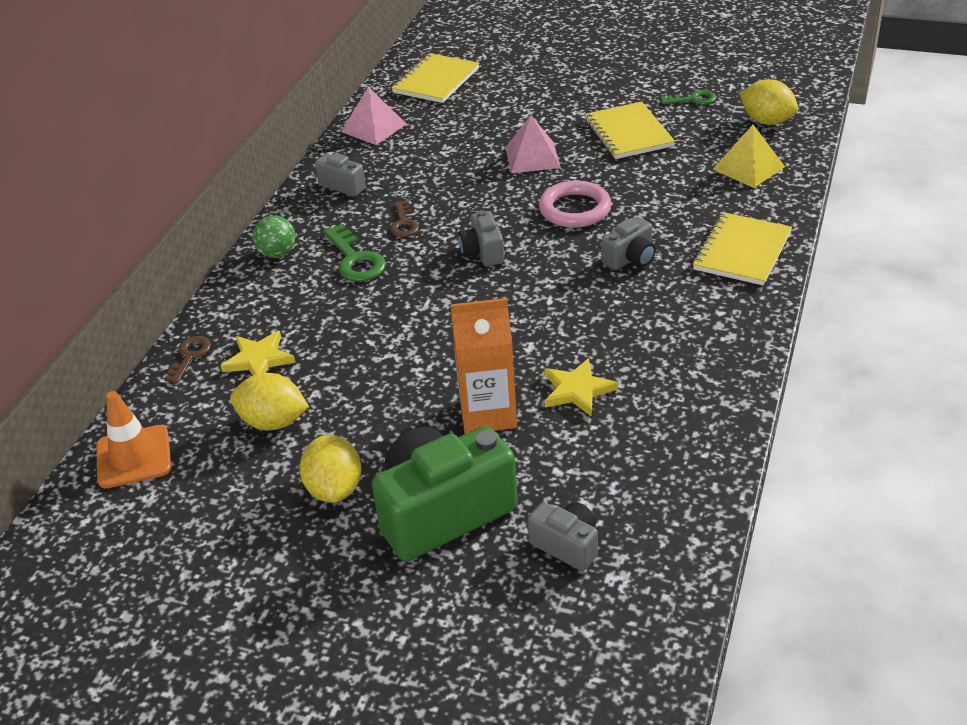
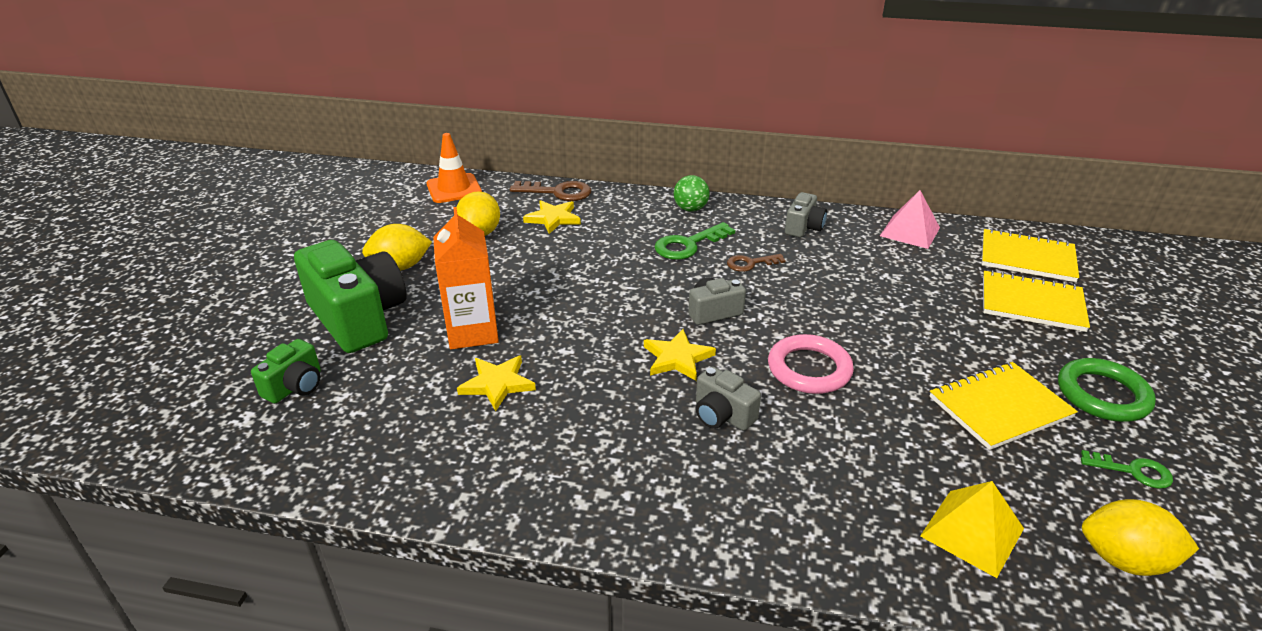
camera: 80 degrees right, 5 degrees down
brown key [164,336,211,383] -> brown key [510,181,591,201], size x1.58
pink pyramid [505,115,561,173] -> none
grey camera [528,502,598,571] -> green camera [251,339,321,403]
green key [661,90,716,104] -> green key turned 60 degrees counterclockwise [1081,450,1173,489]
yellow notebook [693,212,792,285] -> yellow notebook moved to [983,270,1090,332]
yellow lemon [739,79,798,125] -> yellow lemon turned 75 degrees clockwise [1082,499,1199,576]
none -> yellow star [644,329,716,381]
none -> green ring [1058,358,1156,422]

